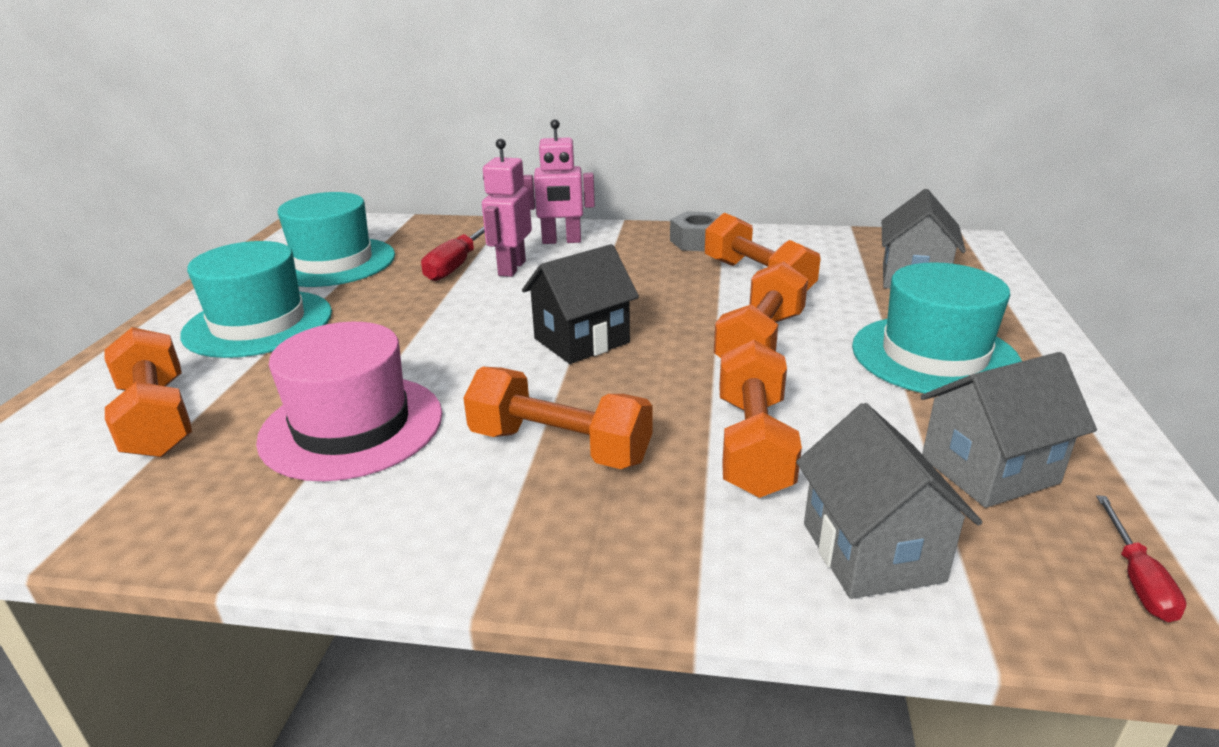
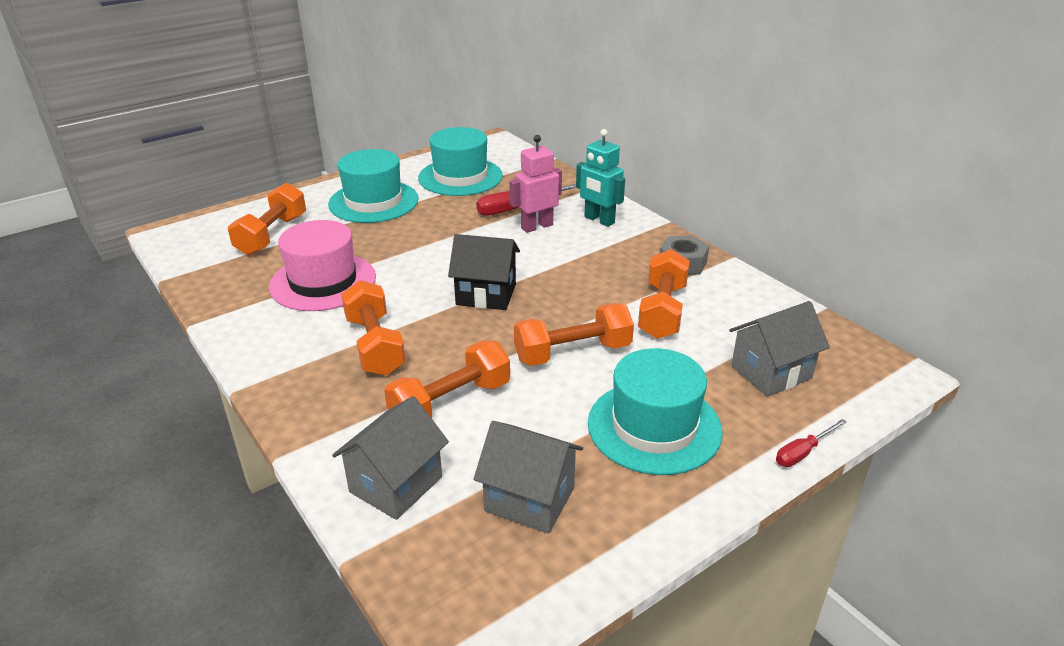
camera: 45 degrees right, 5 degrees up
pink robot [523,119,595,244] -> turquoise robot [576,129,625,227]
red screwdriver [1096,495,1187,622] -> red screwdriver moved to [776,419,847,467]

